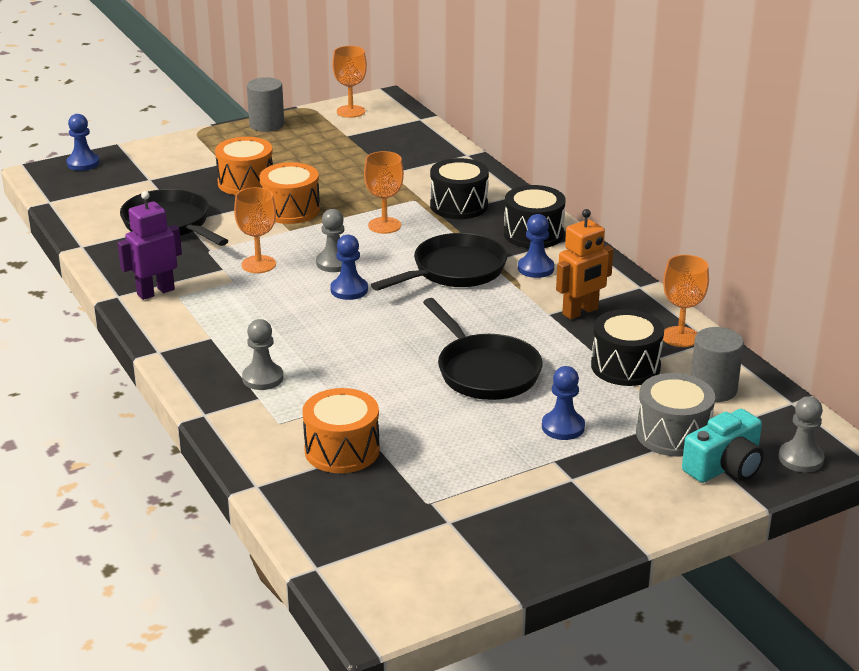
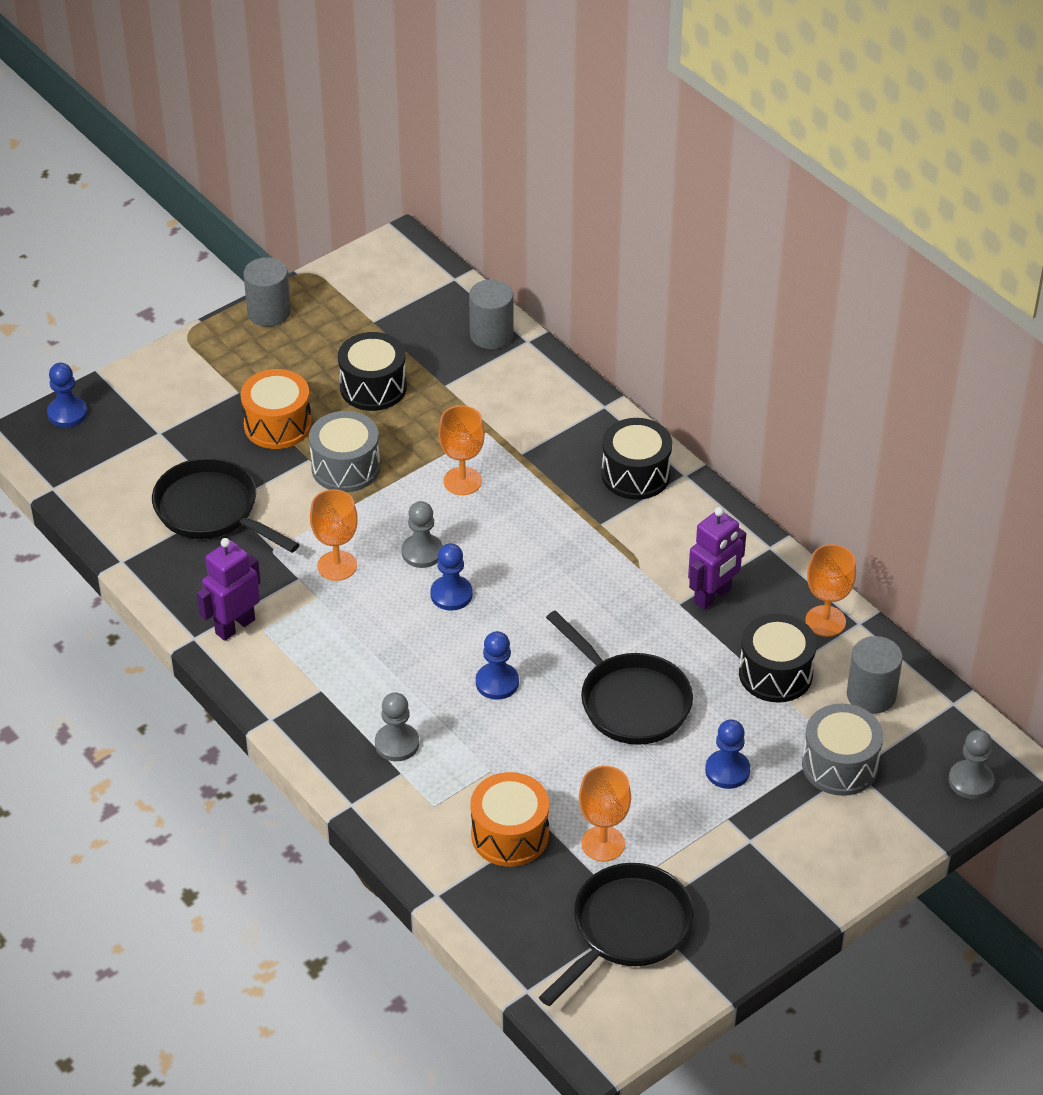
camera: 10 degrees left, 15 degrees up
orange drum [259,162,320,224] -> grey drum [309,411,380,492]
orange goblet [332,46,367,118] -> orange goblet moved to [579,766,631,862]
black pan [371,233,507,291] -> black pan moved to [539,863,694,1006]
black drum [430,158,489,219] -> black drum moved to [338,332,407,411]
blue pawn [518,214,554,278] -> blue pawn moved to [476,631,519,700]
orange robot [556,209,614,319] -> purple robot [688,507,746,610]
turquoise camera [682,409,764,483] -> none
none -> grey cylinder [469,279,514,349]

